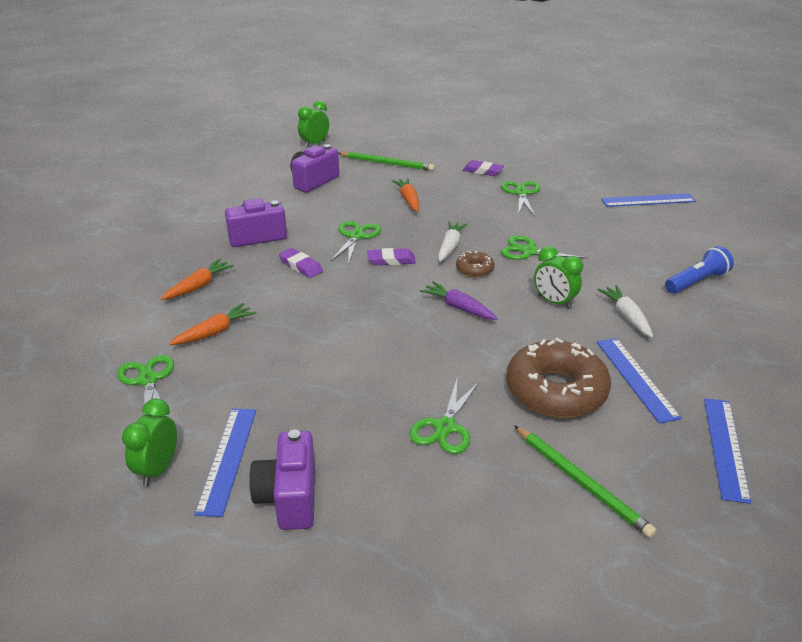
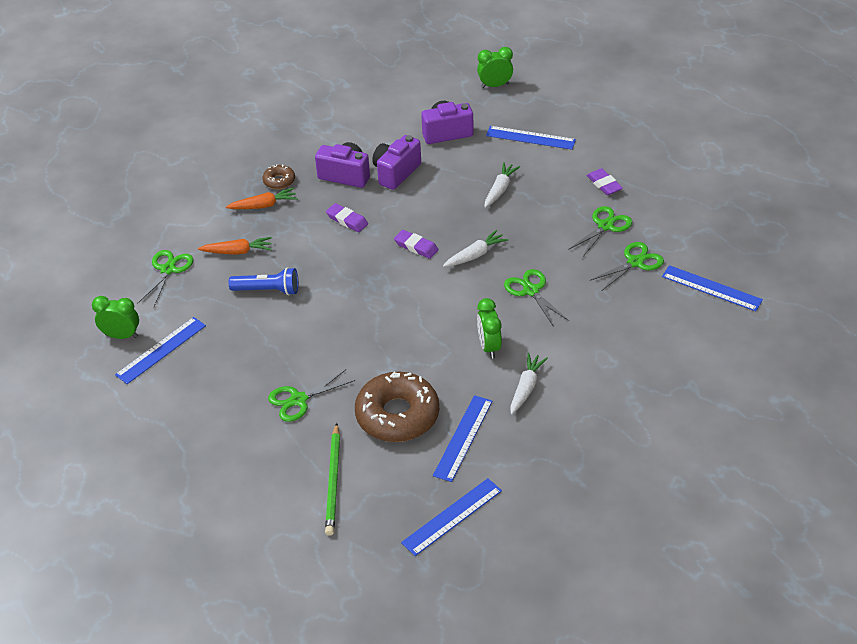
camera: 40 degrees right, 10 degrees up
green clock [122,399,177,486] -> green clock turned 45 degrees clockwise [92,296,139,339]
purple camera [249,429,315,530] -> purple camera moved to [372,135,421,190]
purple eraser [279,248,323,278] -> purple eraser turned 45 degrees counterclockwise [326,203,368,232]
green scissors [330,221,381,265] -> green scissors moved to [589,242,664,290]
green pencil [338,152,435,171] -> blue ruler [486,126,576,150]
orange carrot [392,178,419,212] -> white carrot [485,162,520,208]
purple carrot [420,281,498,320] -> none
brown donut [456,251,495,277] -> brown donut moved to [263,164,295,189]
blue flashlight [665,246,734,294] -> blue flashlight moved to [229,267,298,295]

